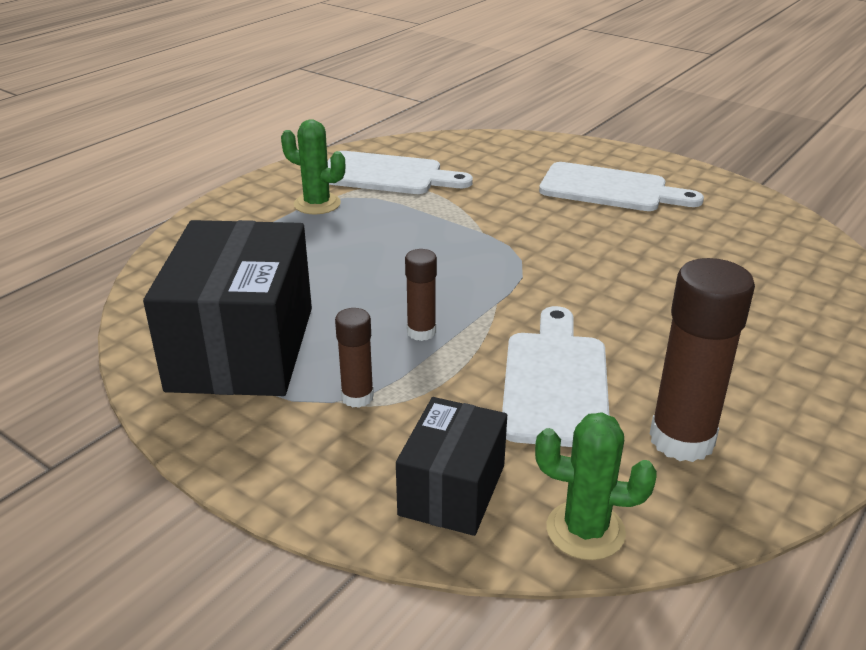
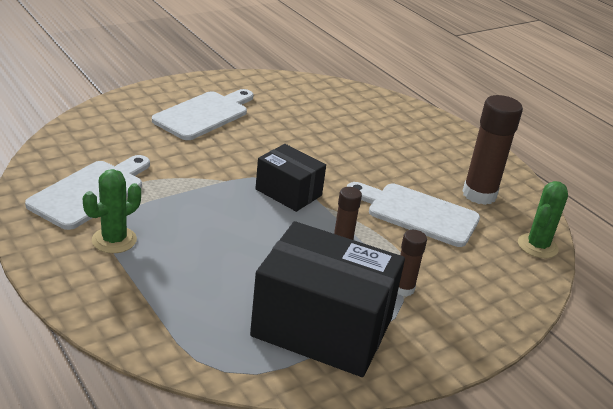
camera: 75 degrees left, 0 degrees up
black box [396,397,507,536] -> black box moved to [255,144,326,212]

